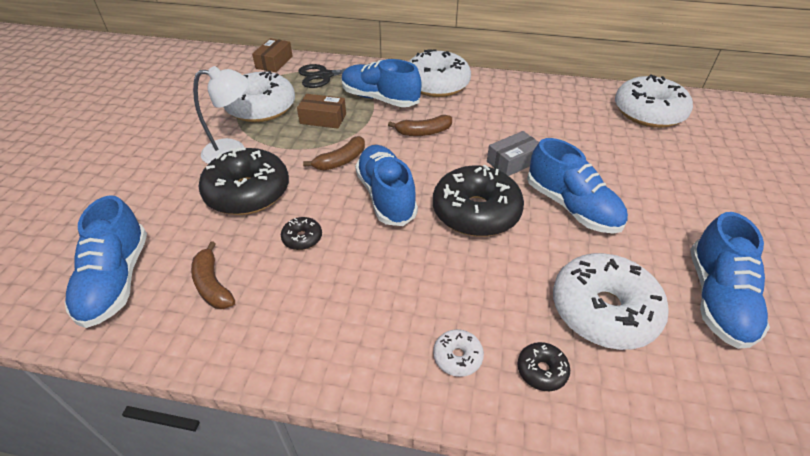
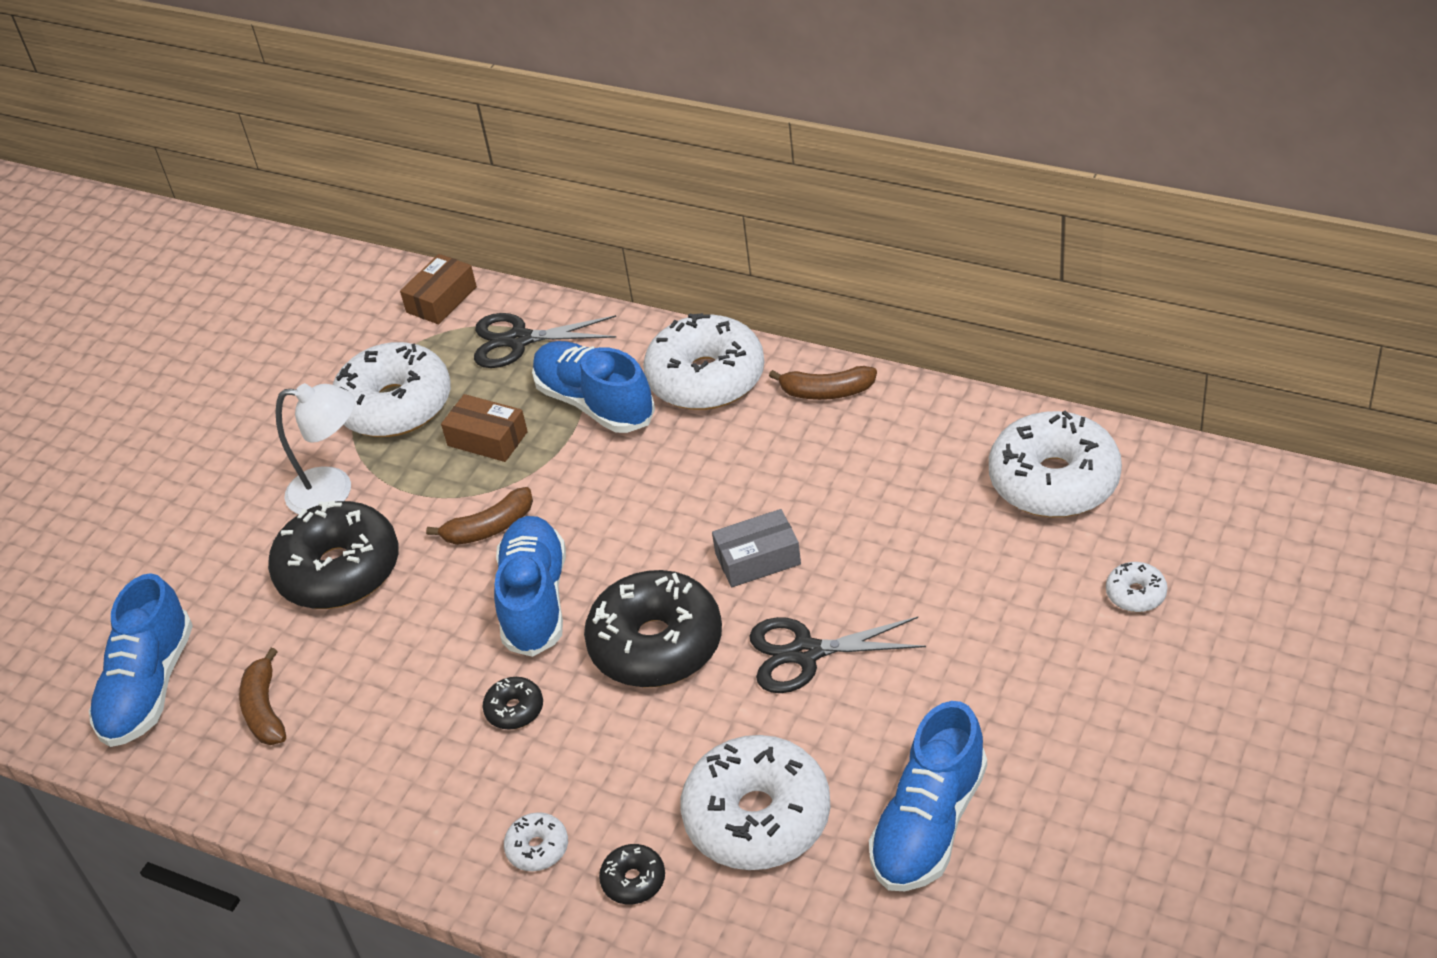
camera: 20 degrees right, 0 degrees up
black donut [281,217,322,250] -> black donut moved to [483,677,543,730]
brown banana [388,115,452,136] -> brown banana moved to [769,366,877,400]
blue shoe [527,138,628,234] -> black scissors [749,617,926,693]
none -> white donut [1106,562,1168,612]

